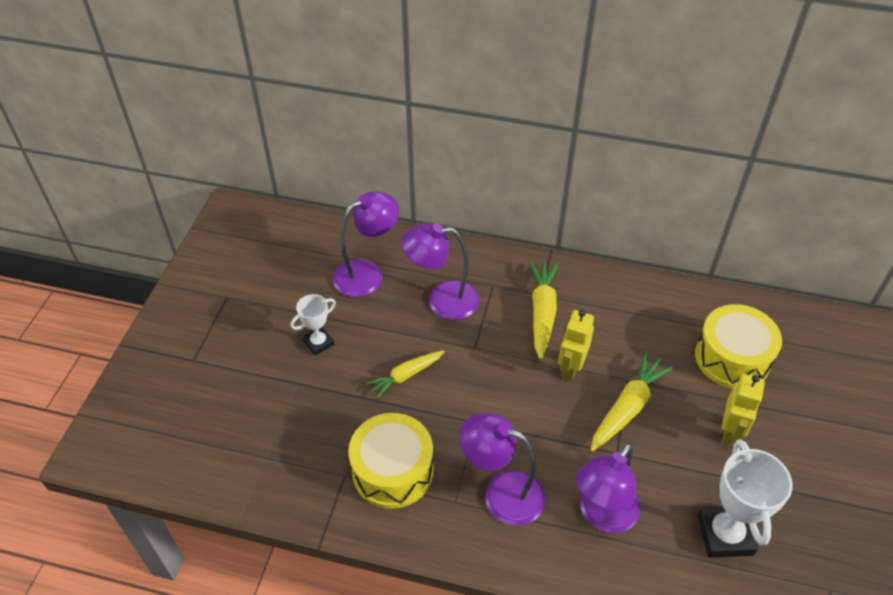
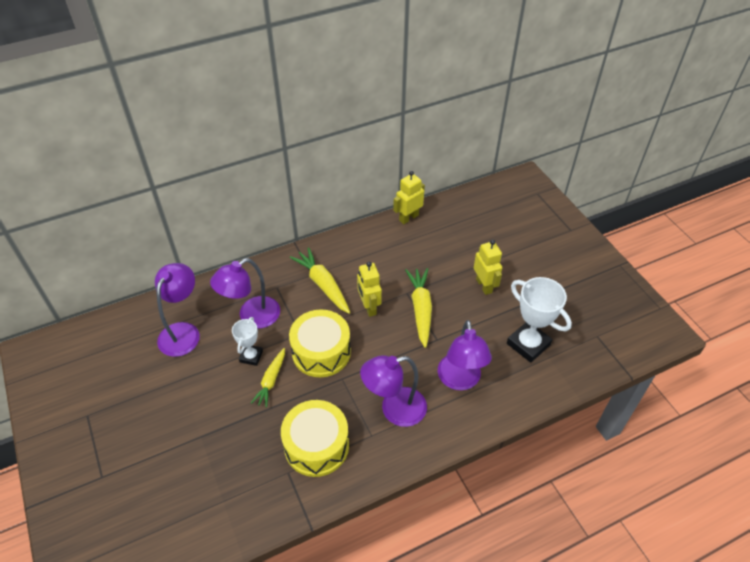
camera: 40 degrees left, 0 degrees up
white trophy [291,294,336,355] -> white trophy moved to [232,317,263,366]
yellow drum [695,304,782,388] -> yellow drum moved to [289,309,351,377]
none -> yellow robot [393,171,425,224]

